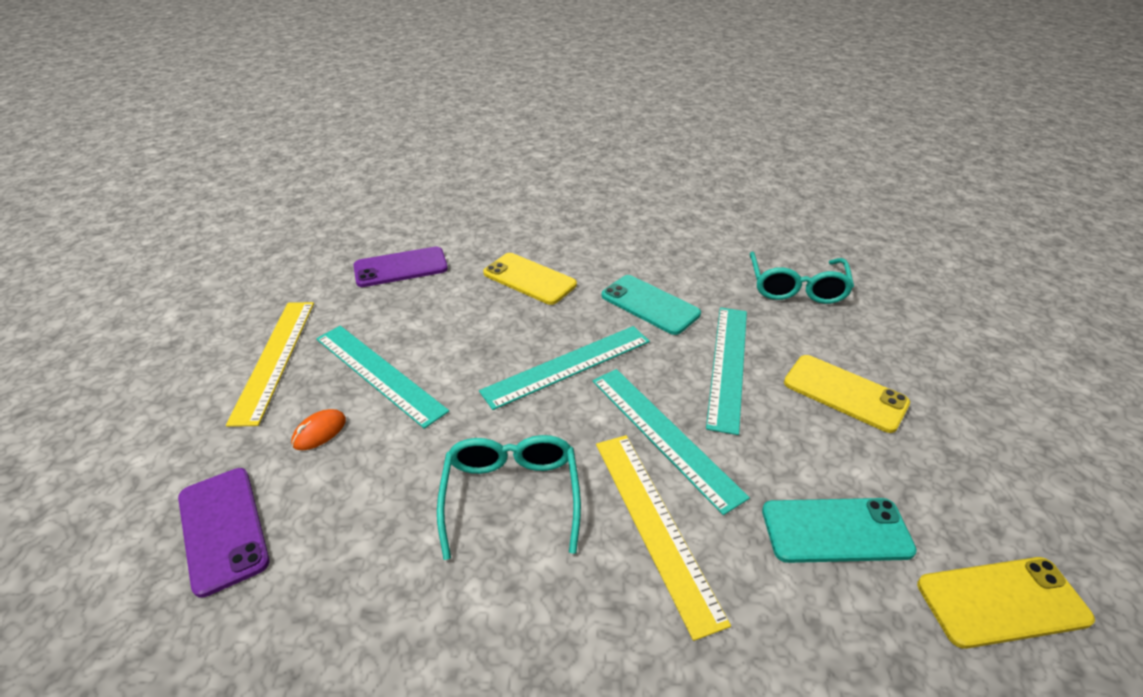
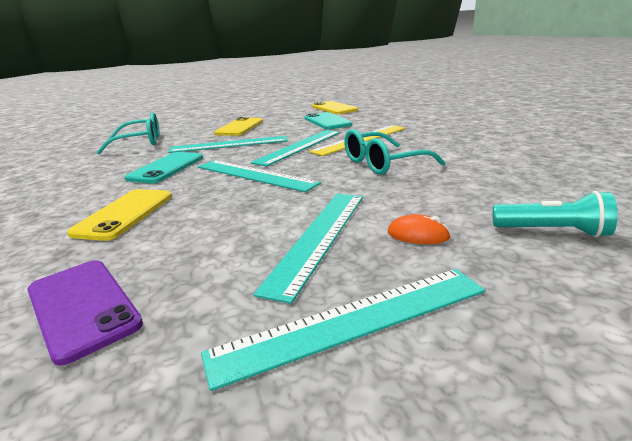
camera: 110 degrees left, 15 degrees down
purple phone [178,468,270,598] -> turquoise flashlight [493,191,618,237]
yellow ruler [226,302,314,427] -> turquoise ruler [201,269,485,391]

